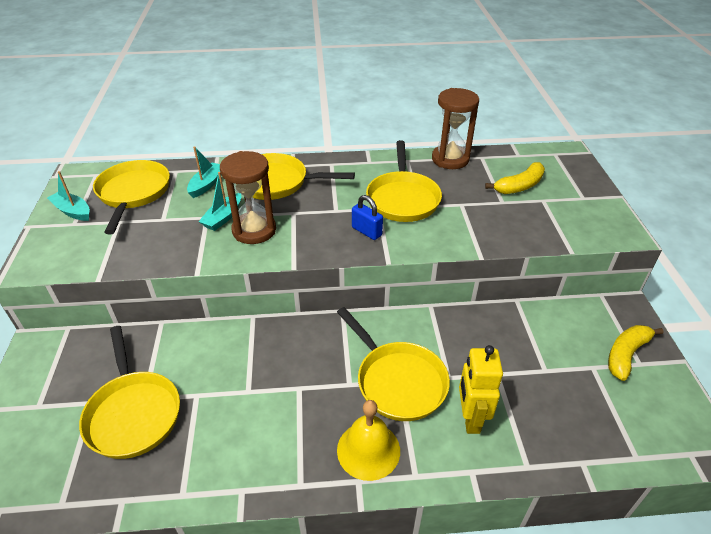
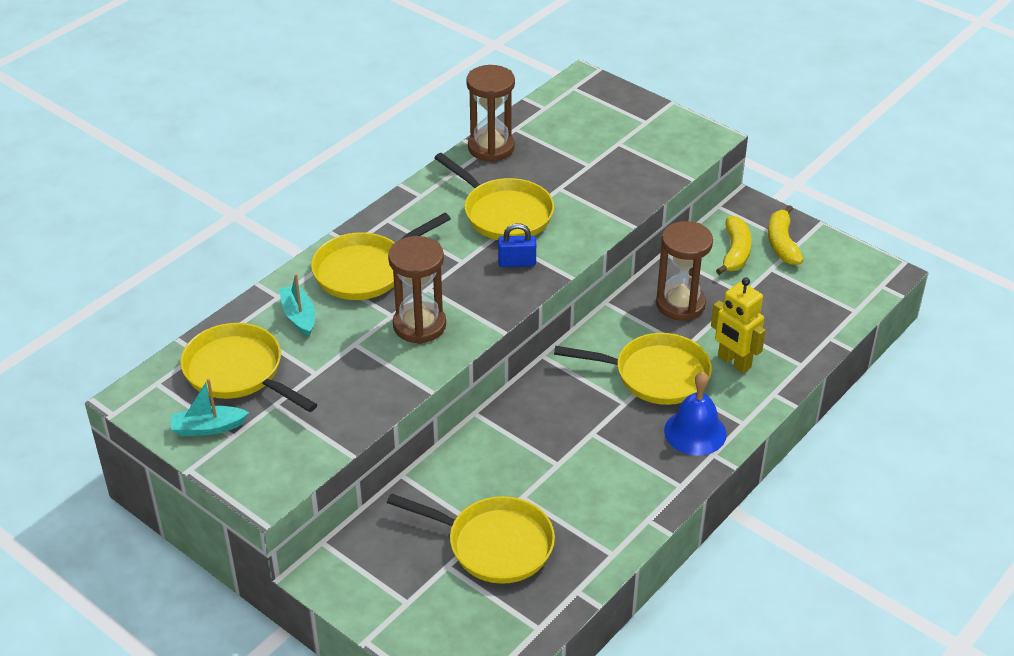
camera: 45 degrees left, 0 degrees up
turquoise boat [198,172,241,231] -> none
yellow bell [337,400,400,481] -> blue bell [664,371,727,456]
yellow banana [485,162,545,194] -> yellow banana moved to [716,216,752,275]
none -> brown hourglass [656,221,713,321]

